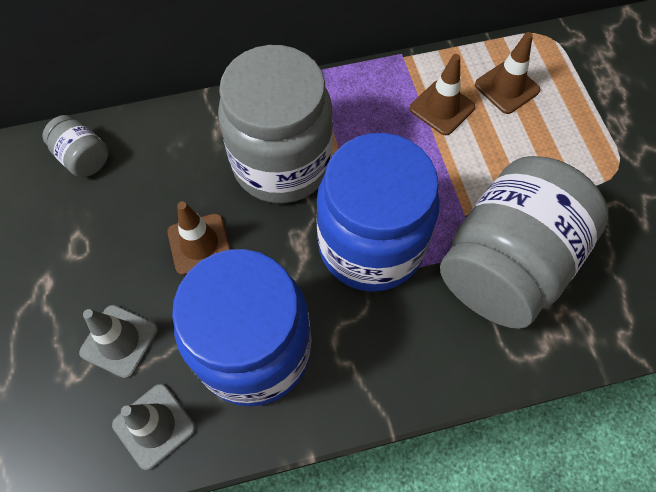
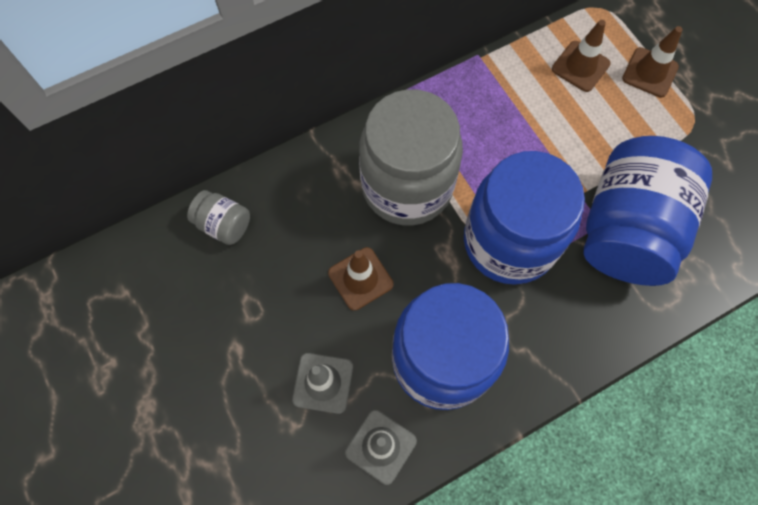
camera: 15 degrees left, 5 degrees up
brown traffic cone [410,54,475,135] -> brown traffic cone moved to [622,26,683,98]
grey jar [440,156,608,329] -> blue jar [583,136,712,286]

